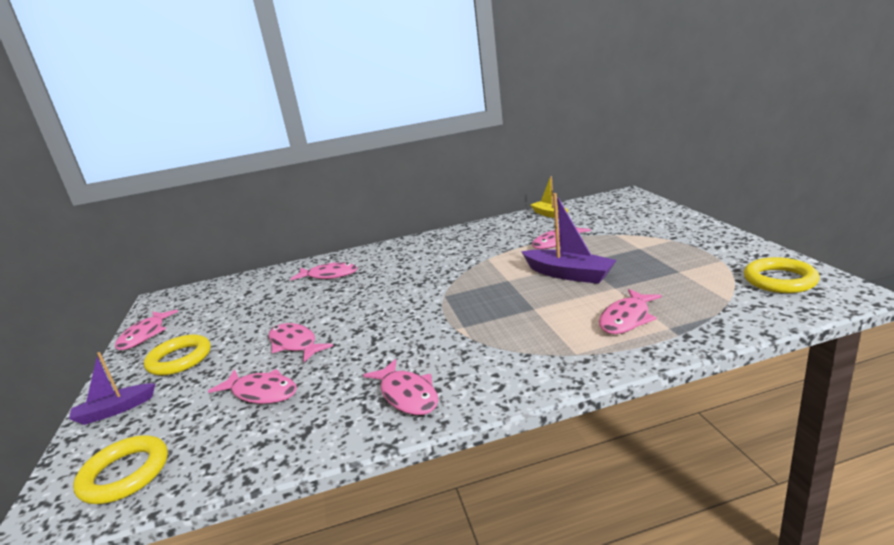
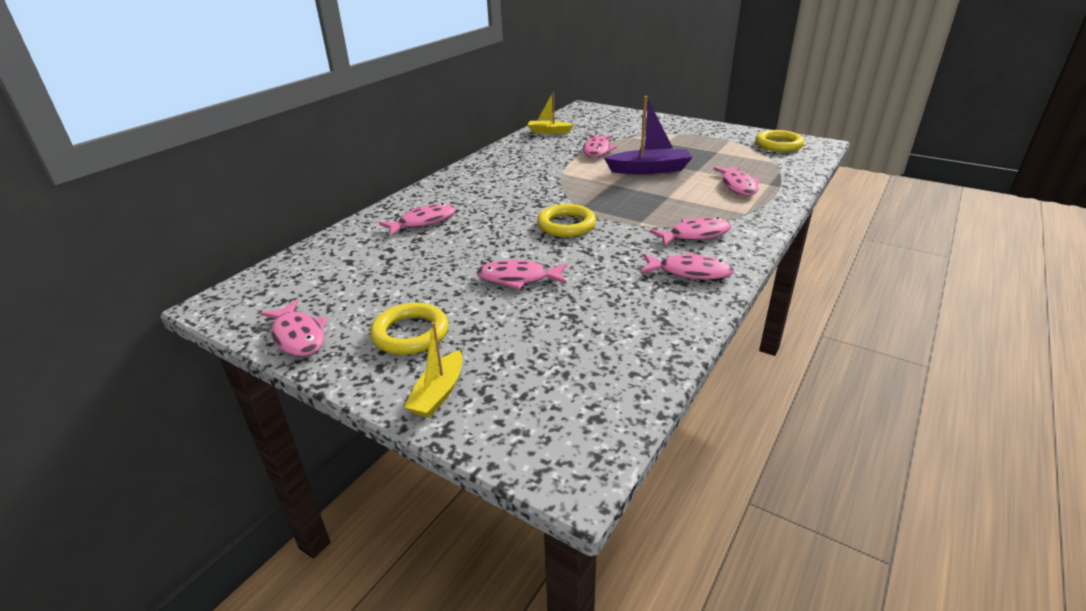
camera: 45 degrees left, 10 degrees up
purple boat [69,352,156,425] -> yellow boat [404,322,462,418]
yellow ring [73,435,168,504] -> yellow ring moved to [537,204,596,237]
pink fish [208,369,297,404] -> pink fish moved to [650,217,731,246]

